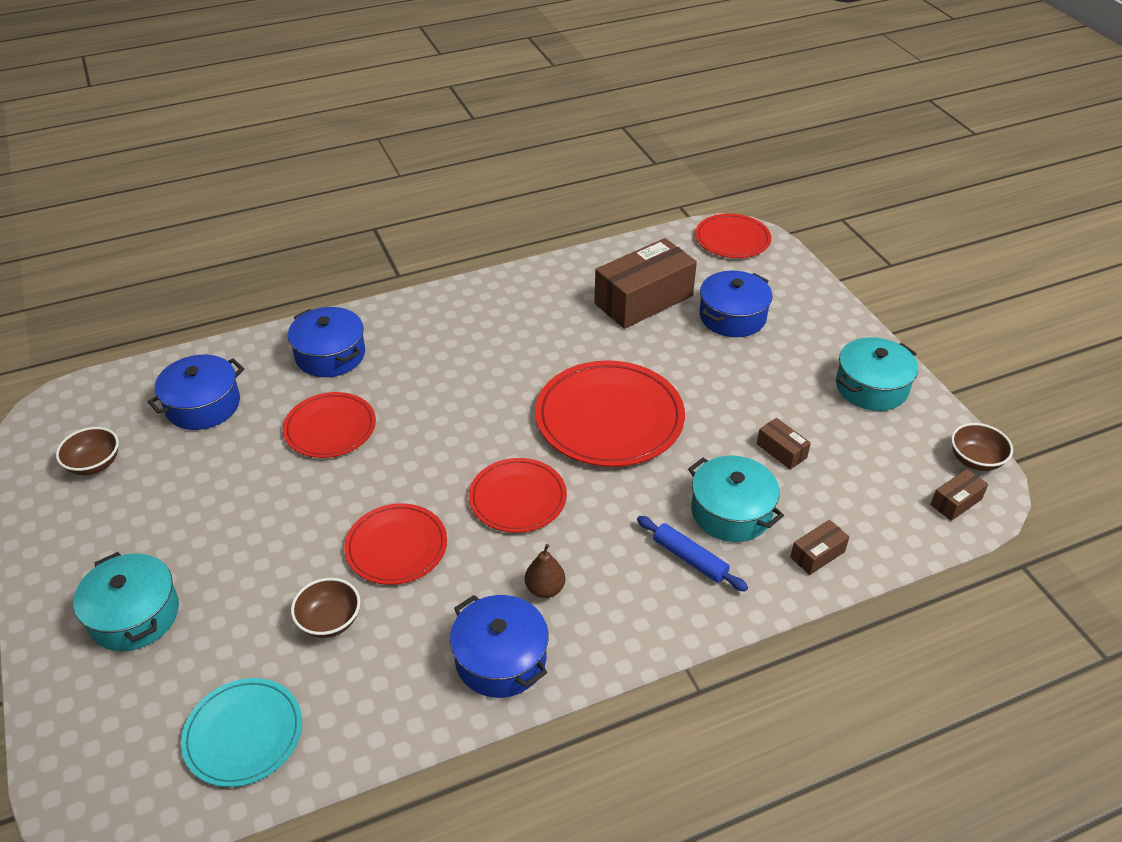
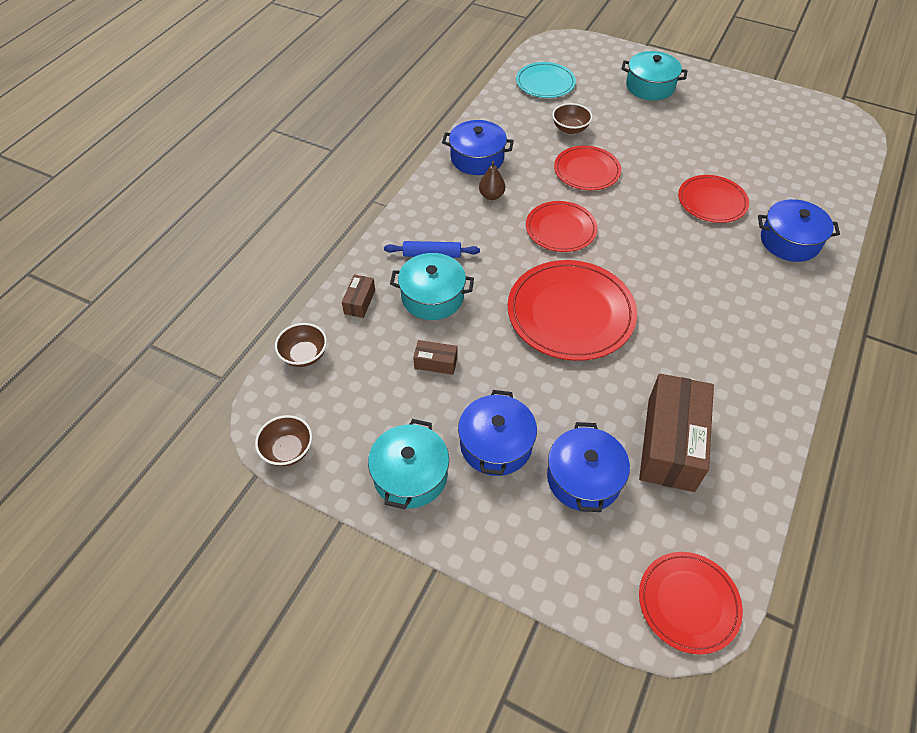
camera: 140 degrees right, 10 degrees up
brown bowl [56,427,119,475] -> brown bowl moved to [275,323,327,367]
blue pot [147,355,244,430] -> blue pot moved to [458,390,537,476]
brown box [930,469,988,521] -> none

